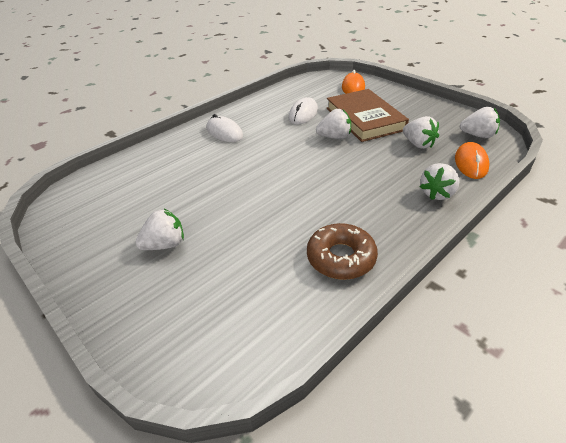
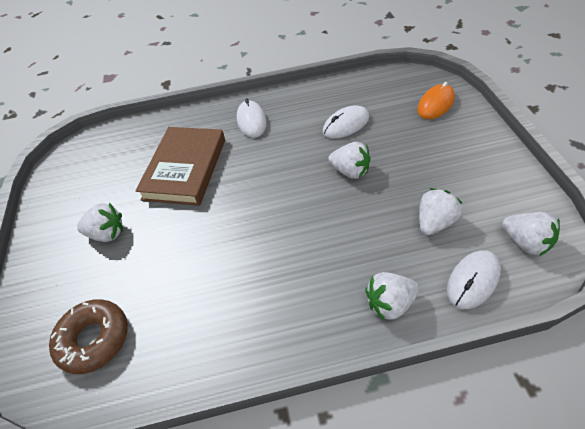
camera: 35 degrees right, 10 degrees up
brown donut [307,223,378,280] -> brown donut moved to [49,299,128,374]
brown book [327,89,409,142] -> brown book moved to [135,127,225,206]
white strawberry [403,116,439,149] -> white strawberry turned 135 degrees counterclockwise [419,188,462,235]
orange mouse [455,142,489,179] -> white mouse [447,250,501,309]

